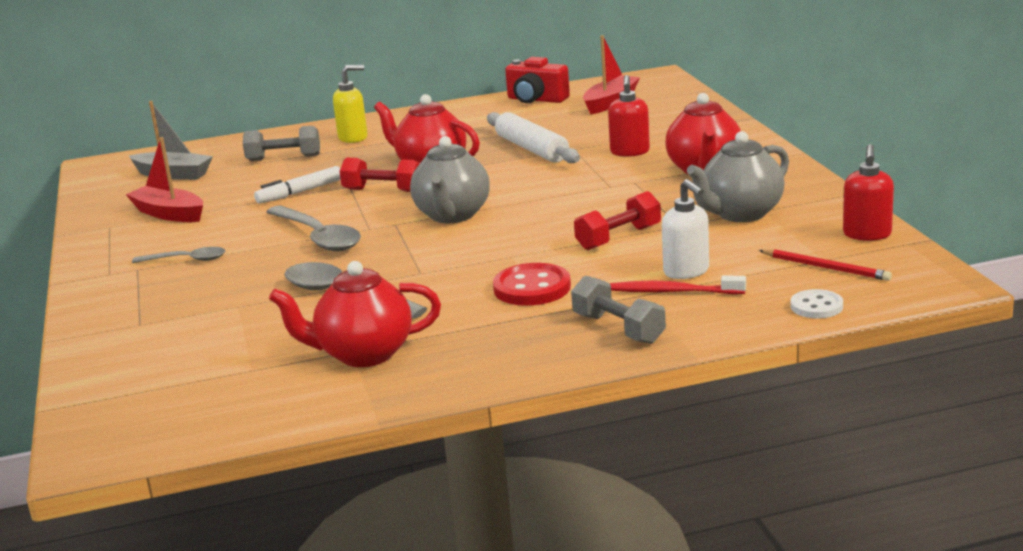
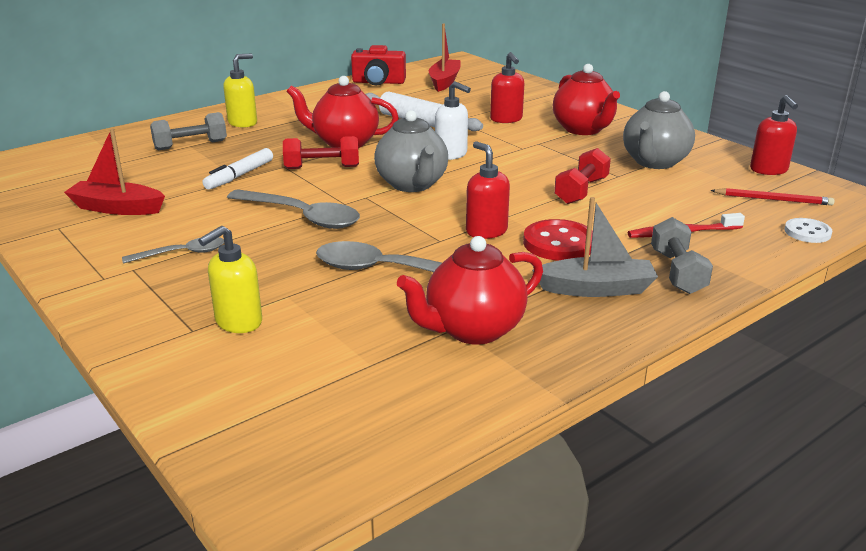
camera: 25 degrees left, 5 degrees up
grey boat [129,101,213,180] -> grey boat moved to [532,197,658,297]
grey dumbbell [571,276,666,344] -> grey dumbbell turned 60 degrees clockwise [651,217,713,294]
white soap dispenser [662,179,709,279] -> white soap dispenser moved to [435,81,471,160]
none -> yellow soap dispenser [198,226,262,333]
none -> red soap dispenser [466,141,510,239]

